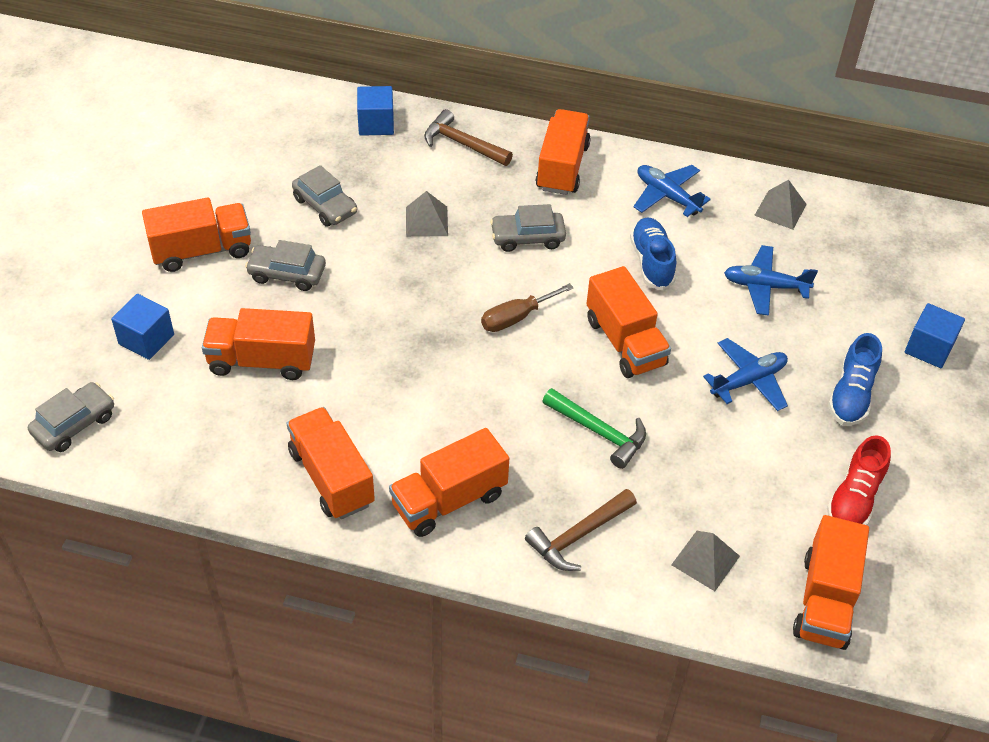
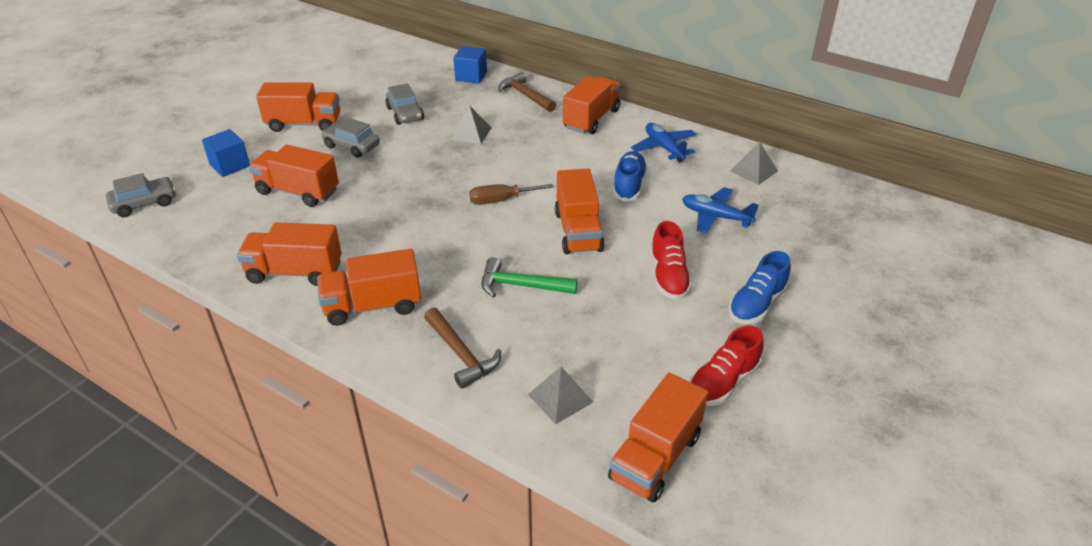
camera: 20 degrees right, 10 degrees down
orange truck [287,407,375,519] -> orange truck turned 75 degrees counterclockwise [237,222,342,286]
grey car [490,204,566,252] -> none
brown hammer [525,489,637,571] -> brown hammer turned 105 degrees counterclockwise [424,308,501,389]
green hammer [542,388,646,469] -> green hammer turned 135 degrees clockwise [481,257,578,298]
blue plane [703,338,788,411] -> red shoe [650,221,692,300]
blue cube [905,303,965,368] -> none

